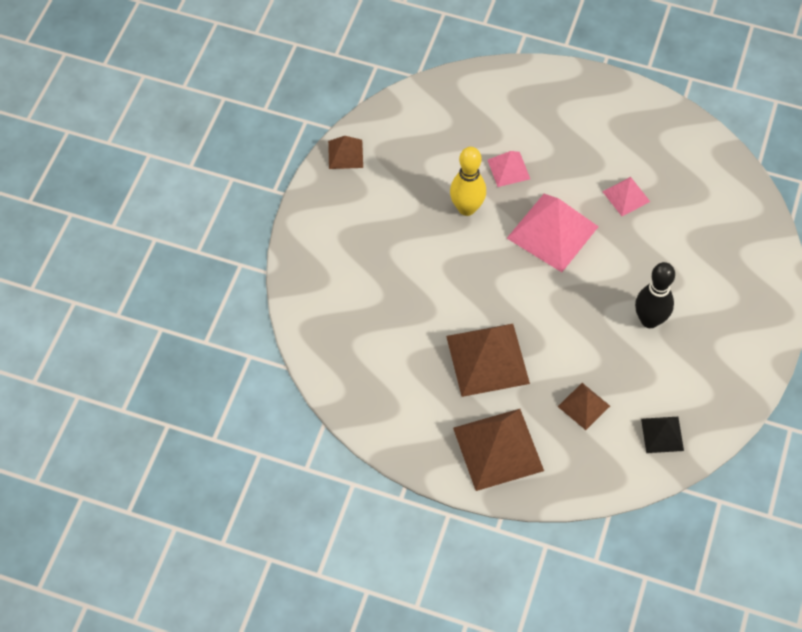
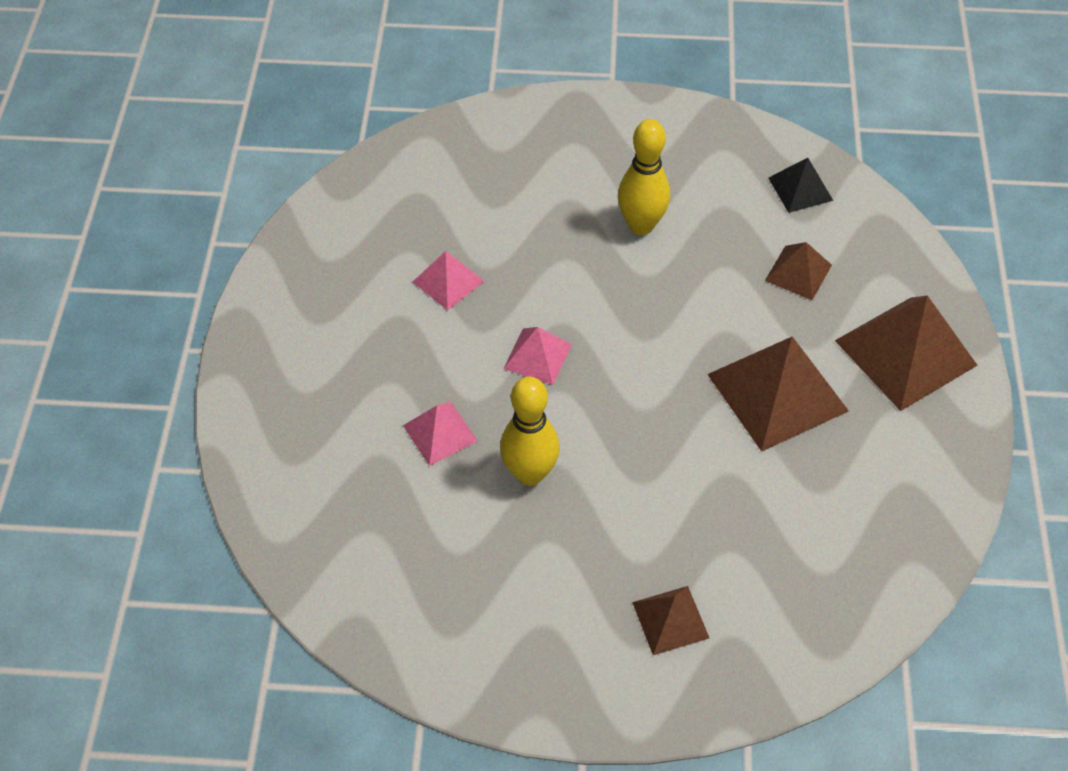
camera: 105 degrees left, 5 degrees down
brown pyramid [328,136,363,169] -> brown pyramid moved to [632,586,709,655]
pink pyramid [507,194,599,272] -> pink pyramid [503,327,572,385], size x0.53
black bowling pin [635,262,675,328] -> yellow bowling pin [618,119,670,235]

